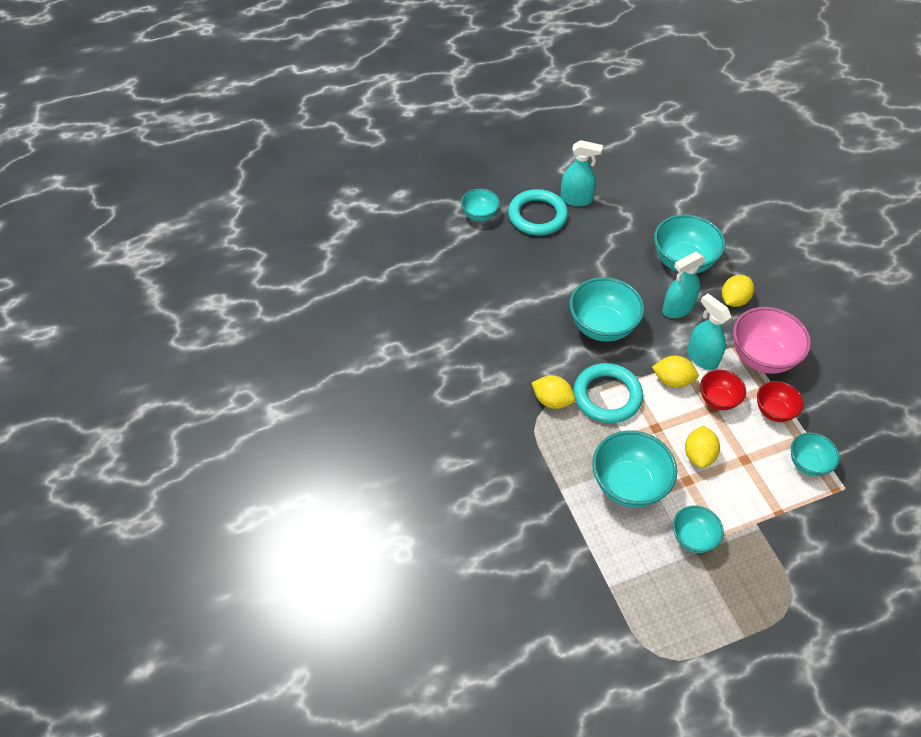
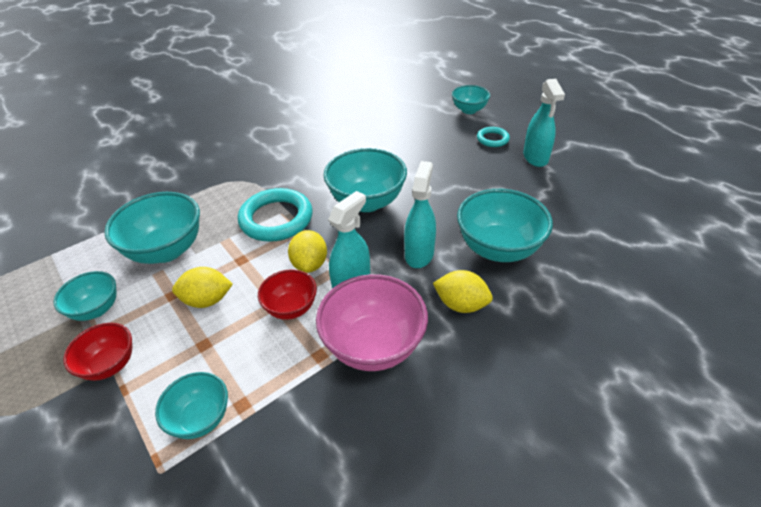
camera: 75 degrees right, 10 degrees down
turquoise ring [508,189,568,236] -> turquoise ring [477,127,510,147], size x0.51
yellow lemon [532,375,575,409] -> none
turquoise spray bottle [662,252,705,318] -> turquoise spray bottle turned 60 degrees clockwise [404,161,436,268]
red bowl [757,381,804,422] -> red bowl moved to [63,323,132,381]

